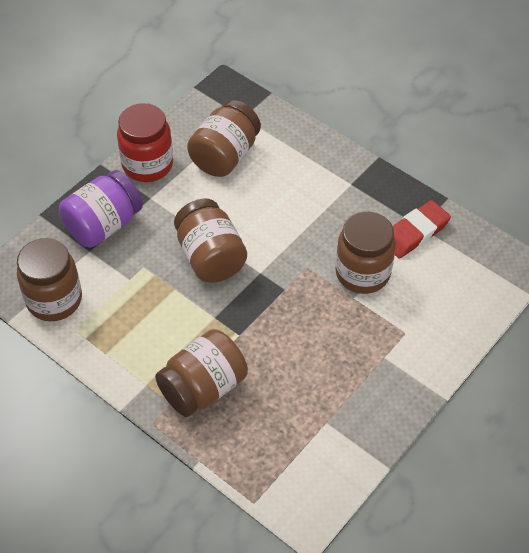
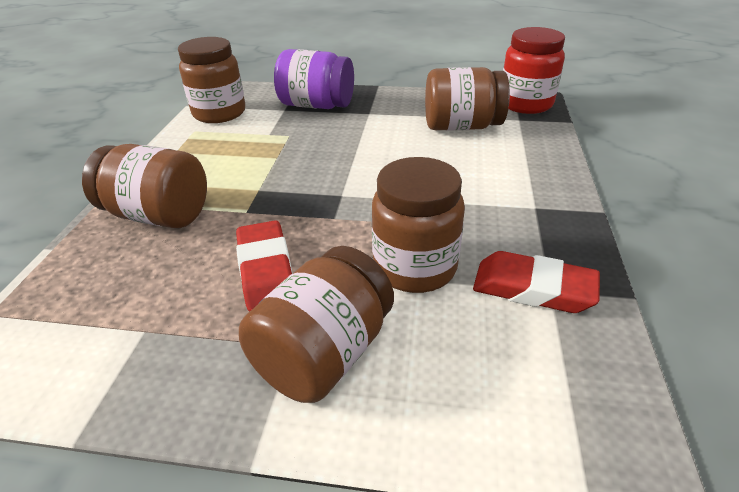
camera: 60 degrees right, 15 degrees down
red jar [117,103,173,182] -> red jar moved to [503,27,565,114]
brown jar [174,199,247,283] -> brown jar moved to [239,246,394,403]
none -> red eraser [236,220,293,312]

